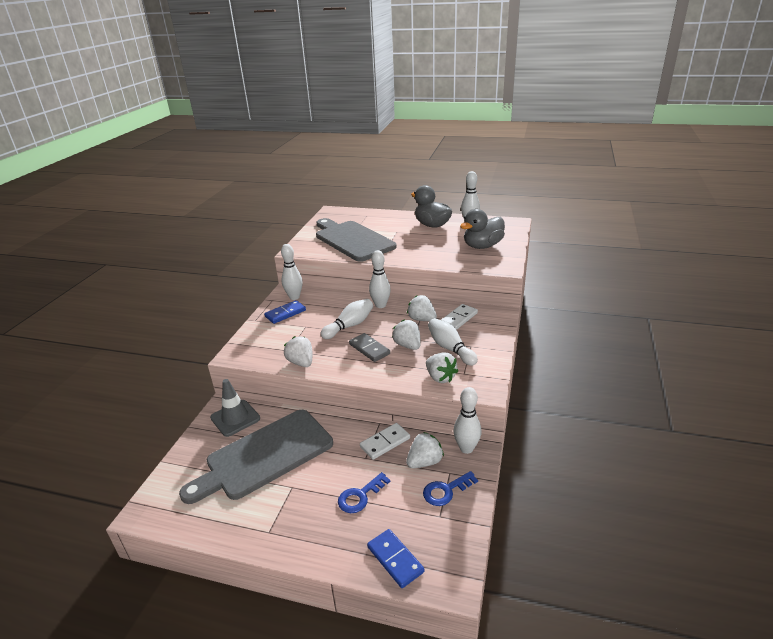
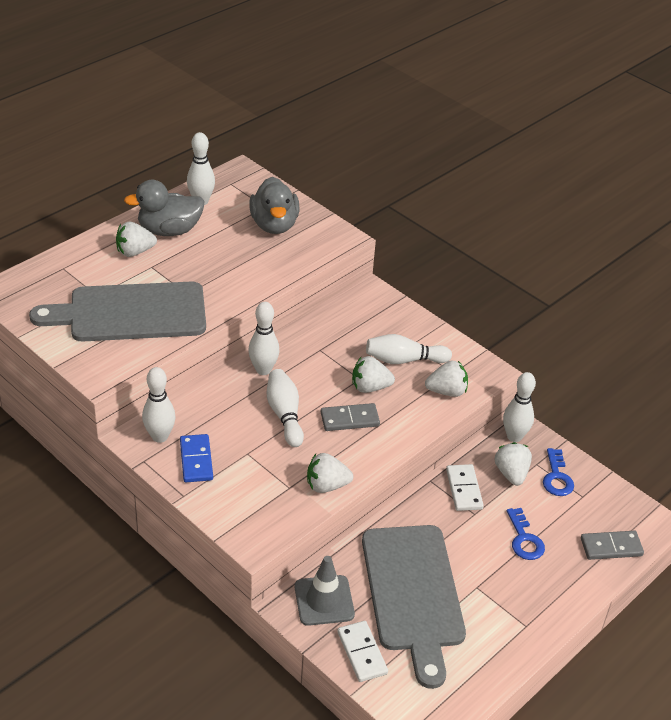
camera: 65 degrees left, 10 degrees up
blue domino [367,529,424,588] -> grey domino [581,531,644,560]
white strawberry [407,295,437,321] -> white strawberry moved to [116,222,157,257]
white domino [441,304,478,330] -> white domino moved to [337,621,388,682]

